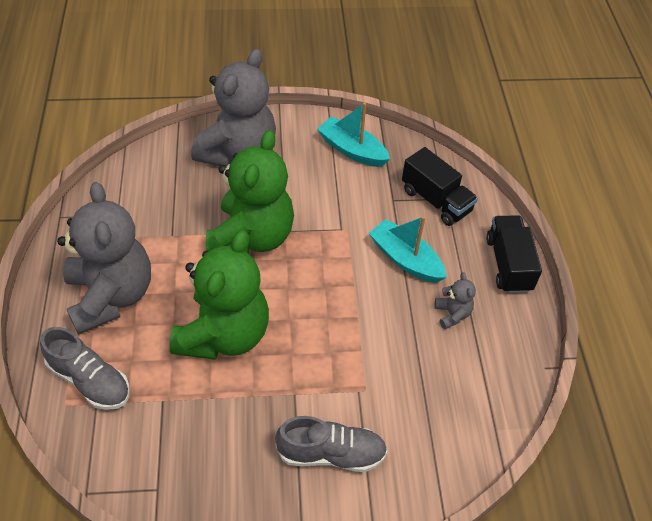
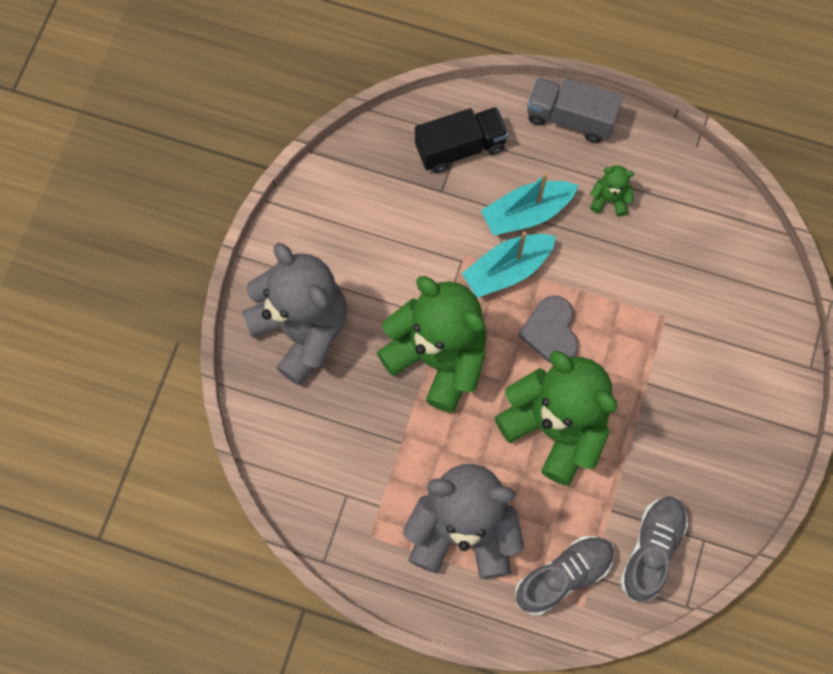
camera: 65 degrees left, 20 degrees up
grey shoe [275,416,388,472] -> grey shoe moved to [620,497,688,602]
turquoise boat [317,102,390,167] -> turquoise boat moved to [461,231,556,298]
grey teddy bear [435,272,476,329] -> green teddy bear [590,165,634,216]
black truck [486,215,542,293] -> grey truck [527,78,623,143]
none -> grey heart [518,296,578,363]

